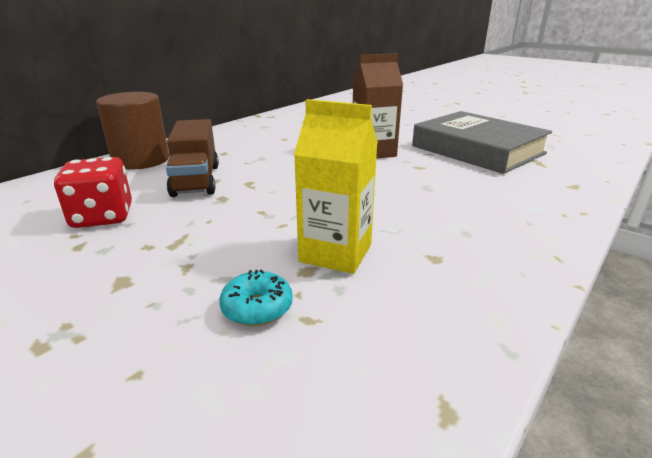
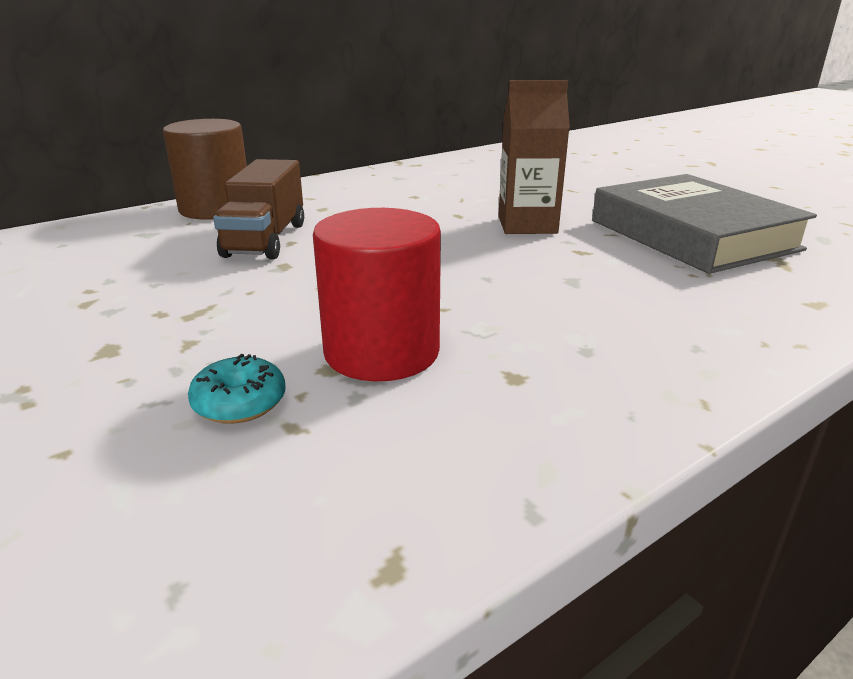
camera: 15 degrees right, 0 degrees up
red dice [54,157,132,228] -> none
yellow carton [294,99,378,274] -> red cylinder [313,208,441,381]

